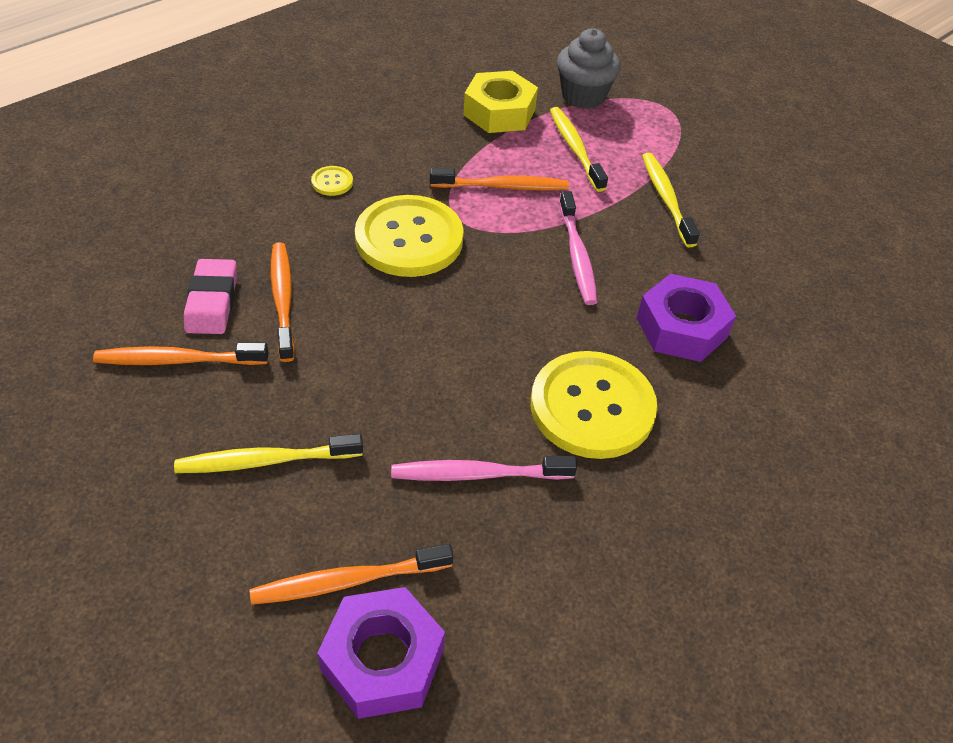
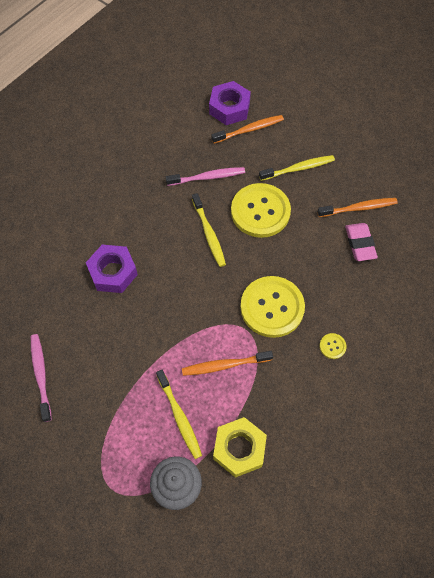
camera: 175 degrees right, 15 degrees up
orange toothbrush [271,242,295,362] -> none
yellow button [531,351,657,459] -> yellow button moved to [231,183,291,238]
pink toothbrush [559,191,598,305] -> pink toothbrush moved to [31,334,52,422]
yellow toothbrush [642,153,700,247] -> yellow toothbrush moved to [192,193,226,267]

